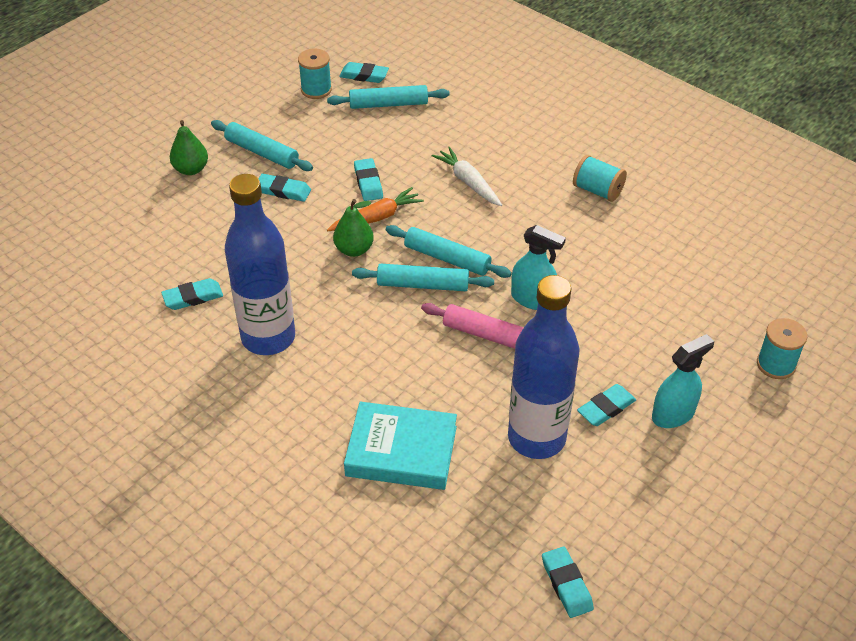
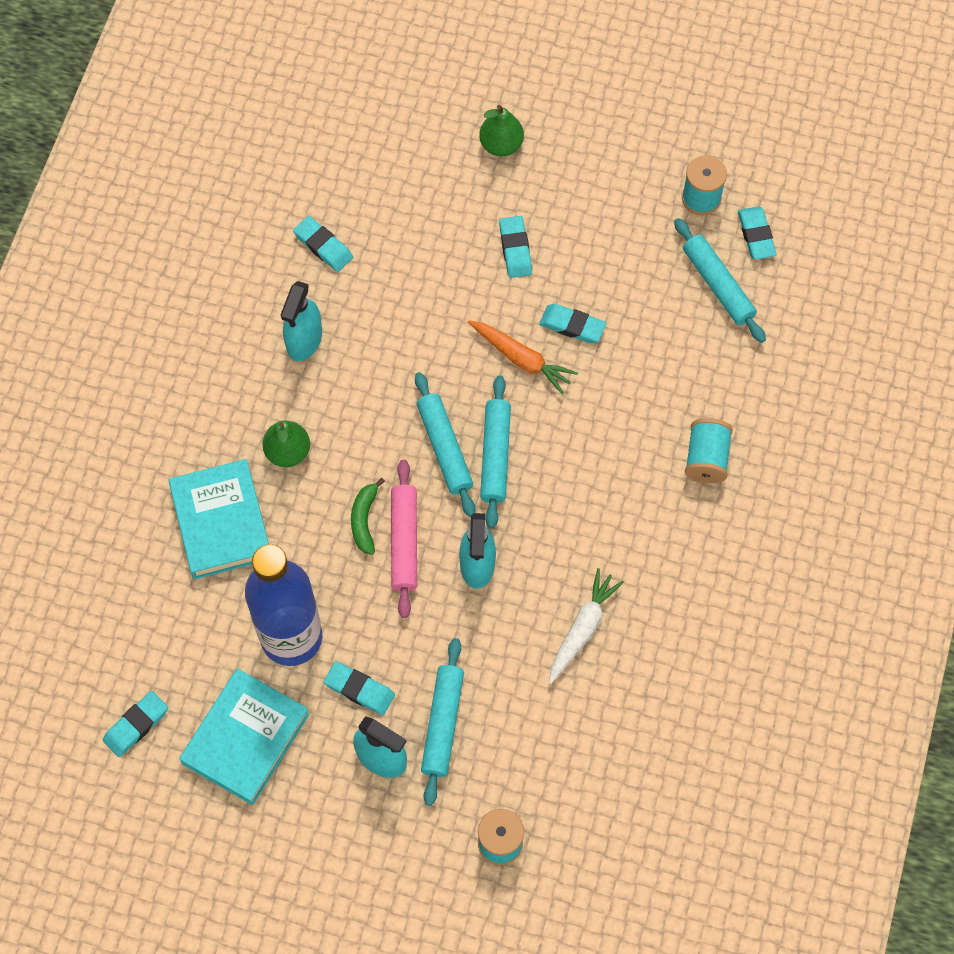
camera: 65 degrees right, 20 degrees up
turquoise rolling pin [211,120,313,171] -> turquoise rolling pin moved to [421,638,464,806]
blue bottle [225,174,295,355] -> turquoise spray bottle [281,281,322,361]
green pear [333,199,374,257] -> green pear moved to [262,421,310,467]
turquoise eraser [354,158,383,201] -> turquoise eraser turned 60 degrees clockwise [539,304,606,343]
white carrot [432,147,502,206] -> white carrot moved to [549,568,624,684]
turquoise spool [573,155,627,202] -> turquoise spool moved to [685,418,733,483]
none -> turquoise book [179,668,309,805]
none -> green banana [351,478,385,555]

